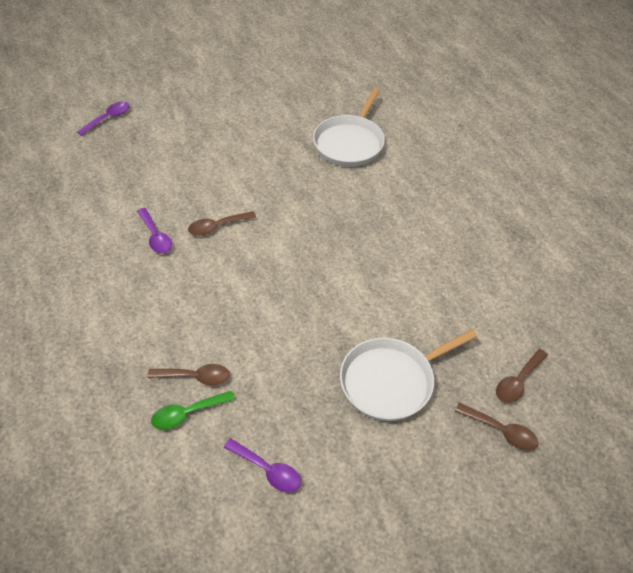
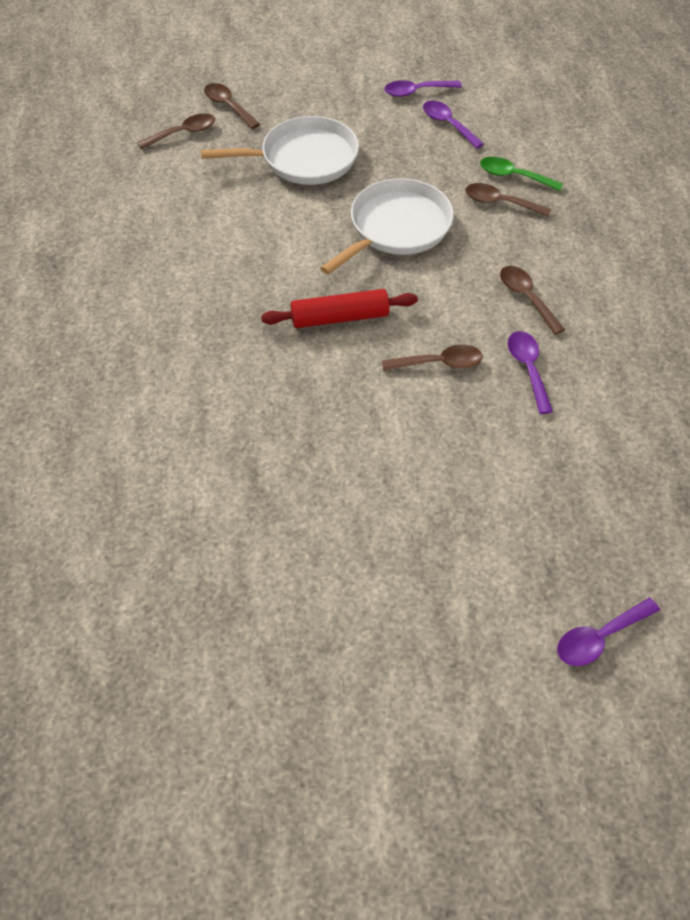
camera: 160 degrees left, 5 degrees up
green spoon [151,391,235,430] -> green spoon turned 150 degrees counterclockwise [480,157,563,191]
white pan [313,88,385,167] -> white pan moved to [321,178,454,275]
none -> red rolling pin [261,289,418,328]
none -> purple spoon [384,80,462,97]
none -> brown spoon [500,266,565,335]

